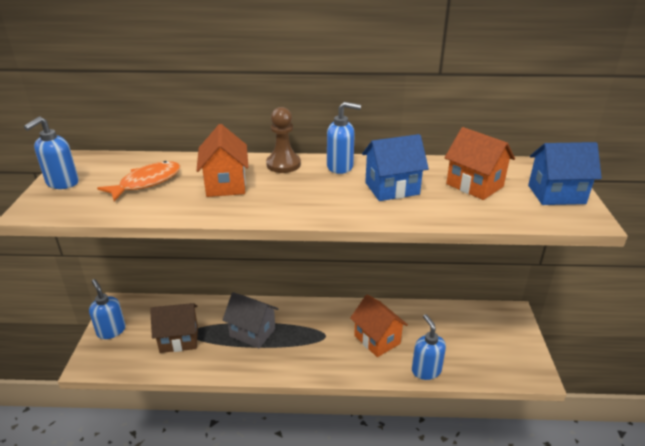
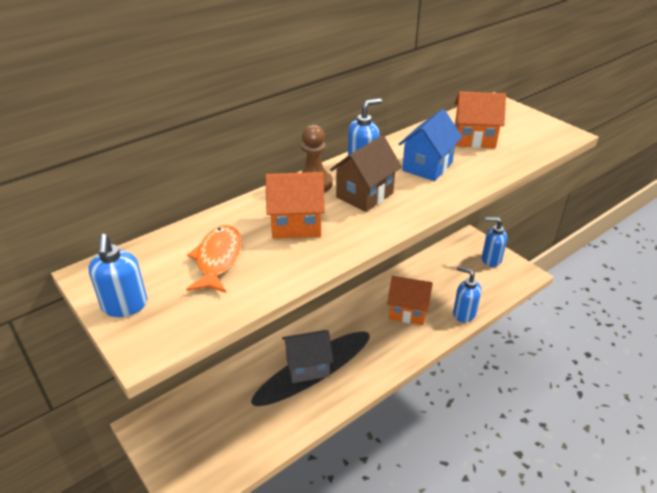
camera: 40 degrees left, 5 degrees up
blue soap dispenser [89,279,126,339] -> blue soap dispenser moved to [482,217,507,267]
brown house [150,303,198,353] -> brown house moved to [330,135,402,212]
orange house [196,124,248,197] -> orange house turned 45 degrees counterclockwise [265,172,325,239]
blue house [528,142,602,205] -> none

